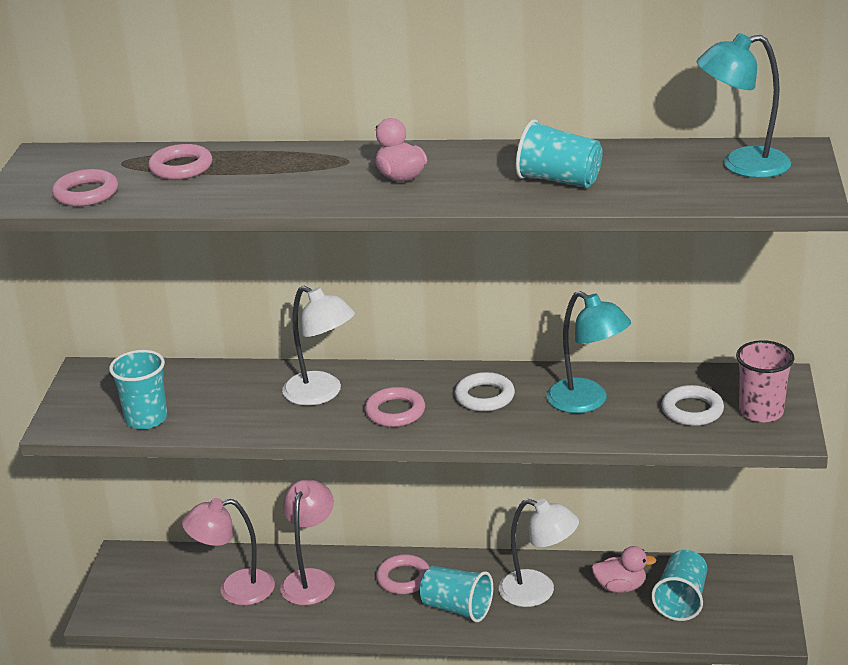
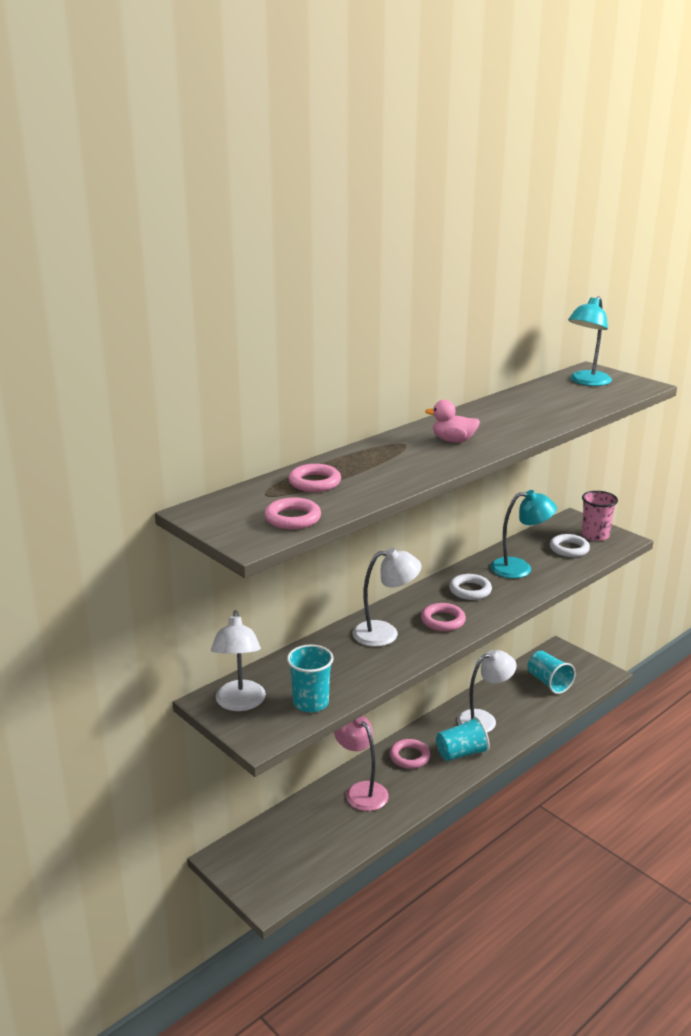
camera: 50 degrees left, 5 degrees down
pink lamp [182,498,275,606] -> none
turquoise cup [516,120,603,188] -> none
pink duck [592,546,656,593] -> none
none -> white lamp [211,610,266,711]

